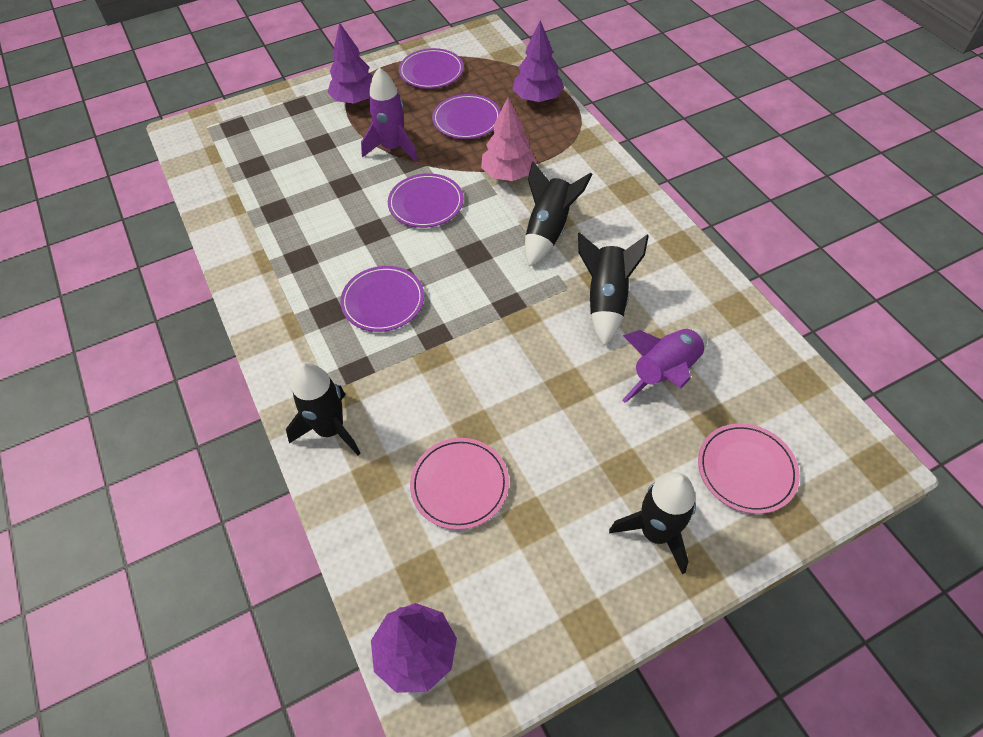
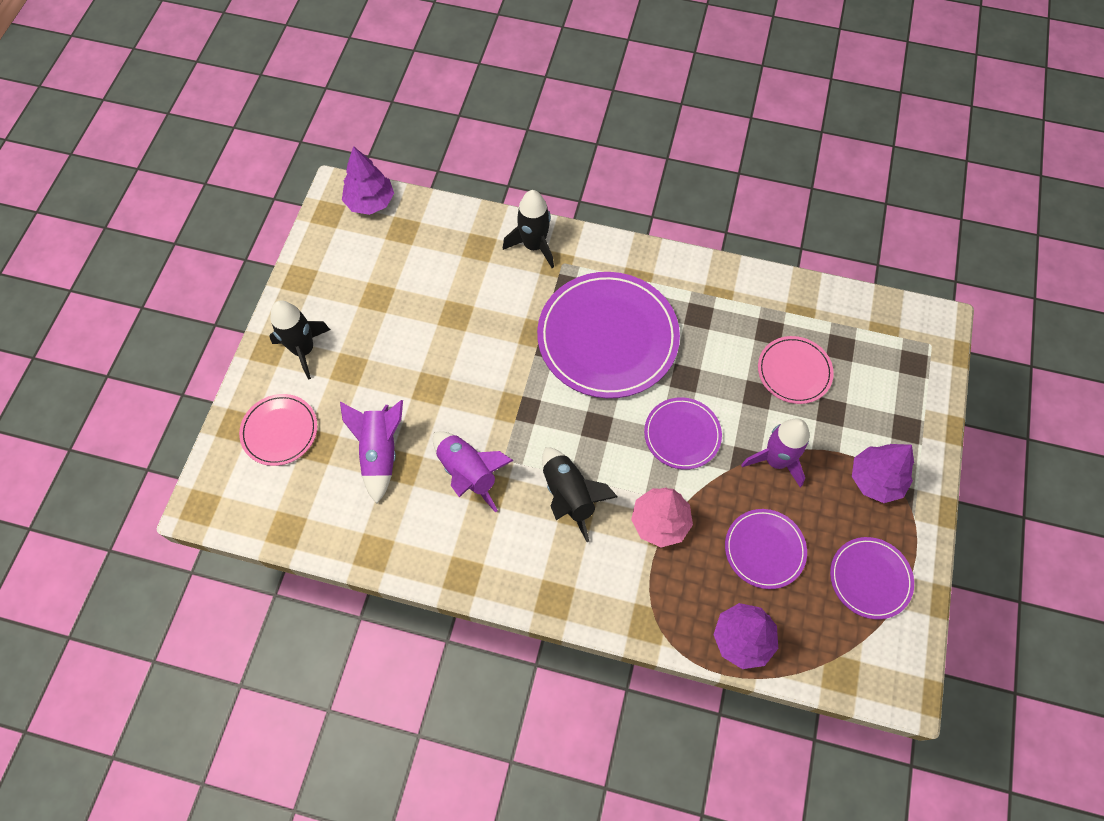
camera: 130 degrees right, 10 degrees up
purple plate [340,266,424,332] -> purple plate [537,272,680,398], size x1.92
pink plate [410,438,509,530] -> pink plate moved to [758,336,834,404]
black rocket [578,232,649,346] -> purple rocket [433,431,514,512]

